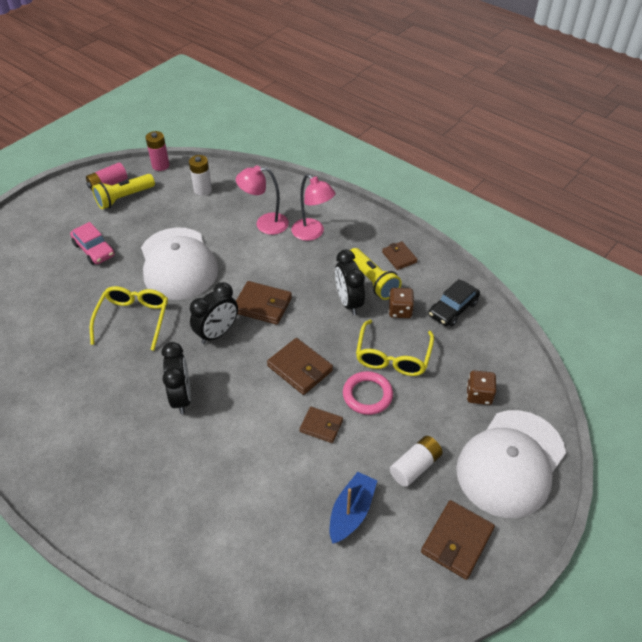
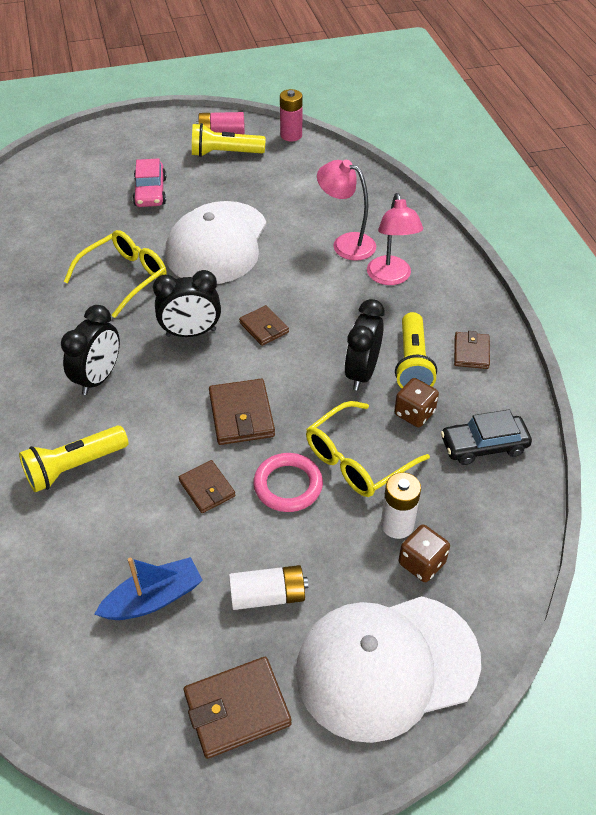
camera: 35 degrees right, 0 degrees up
white battery [189,155,212,196] -> white battery moved to [381,472,421,539]
brown wallet [236,281,292,325] -> brown wallet [239,305,289,346], size x0.64
none -> yellow flashlight [19,426,129,492]

